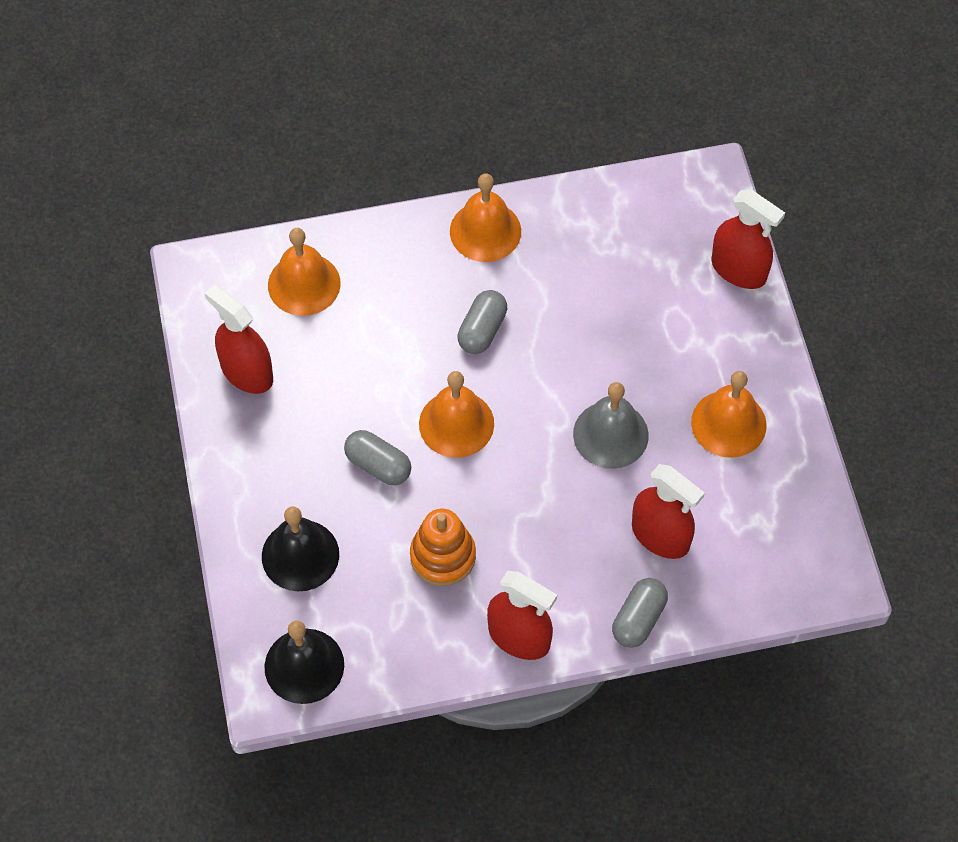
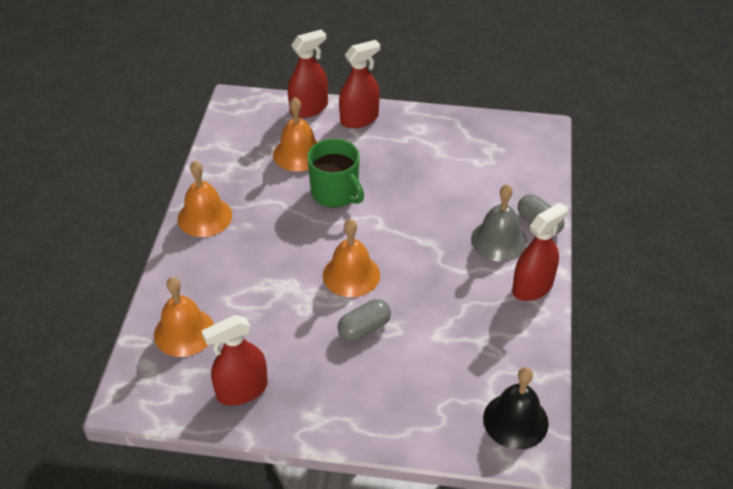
camera: 70 degrees left, 15 degrees down
black bell [262,506,339,591] -> none
orange stacking toy [410,509,476,586] -> none
grey capsule [457,290,507,354] -> none
grey bell [573,382,649,469] -> grey bell moved to [471,184,527,261]
red spray bottle [632,464,705,559] -> red spray bottle moved to [339,40,380,128]
orange bell [691,371,767,458] -> orange bell moved to [273,97,318,171]
none -> green mug [307,139,364,208]

